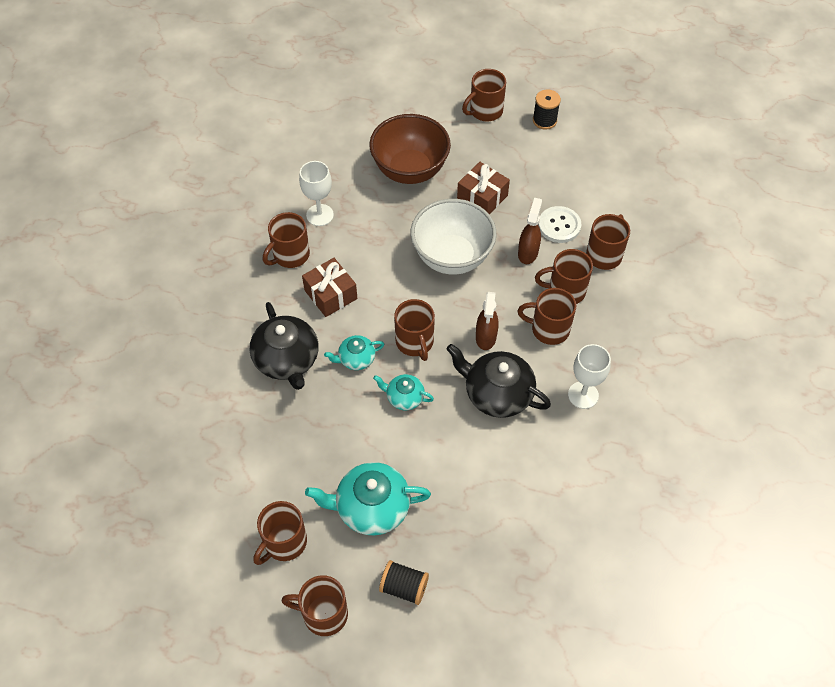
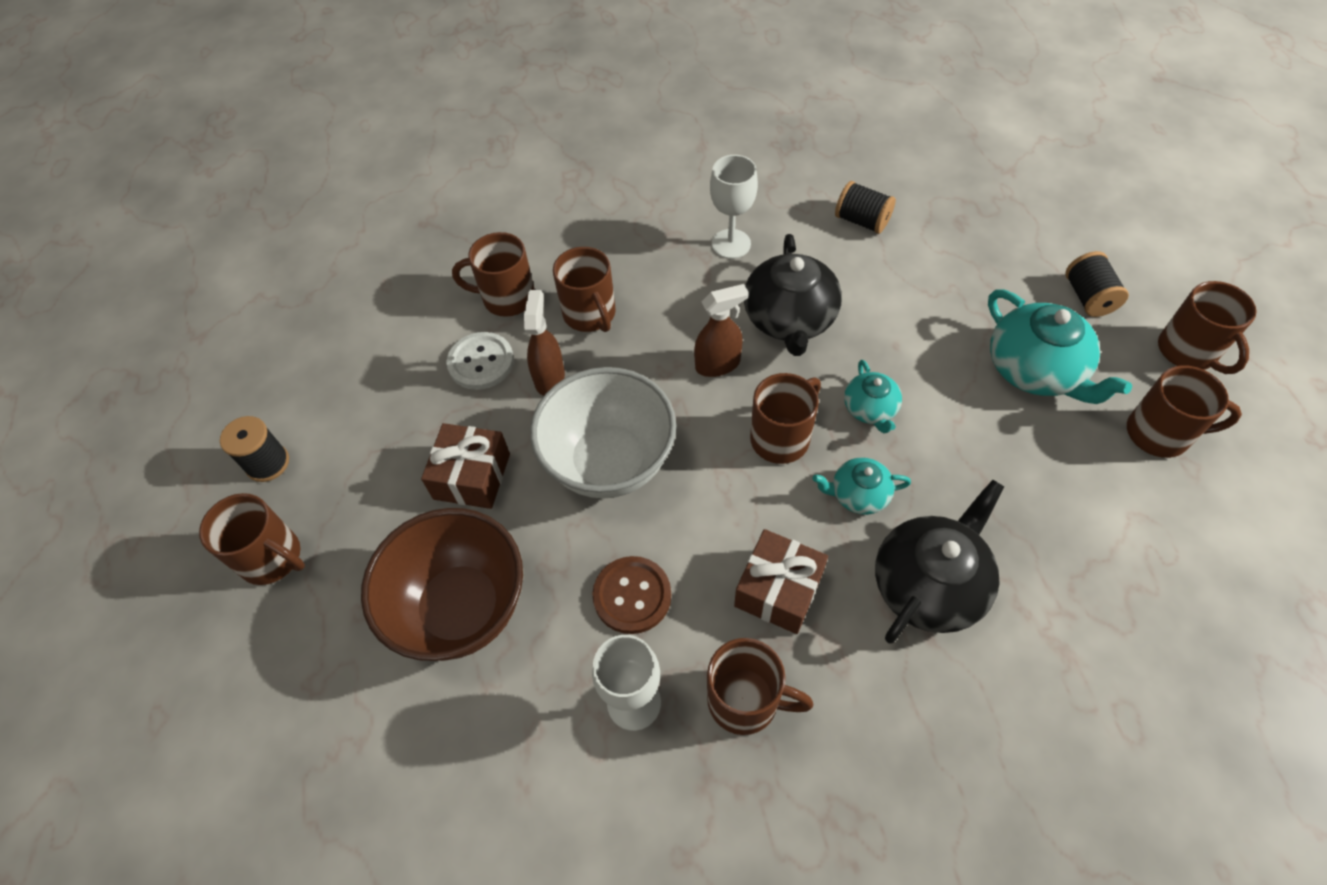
camera: 115 degrees left, 0 degrees up
turquoise teapot [324,335,384,370] -> turquoise teapot turned 135 degrees clockwise [812,457,911,515]
brown spray bottle [518,198,542,264] -> brown spray bottle turned 105 degrees clockwise [524,290,565,396]
brown mug [518,288,576,345] -> none
none -> brown button [592,556,671,634]
none -> black spool [835,181,896,234]

